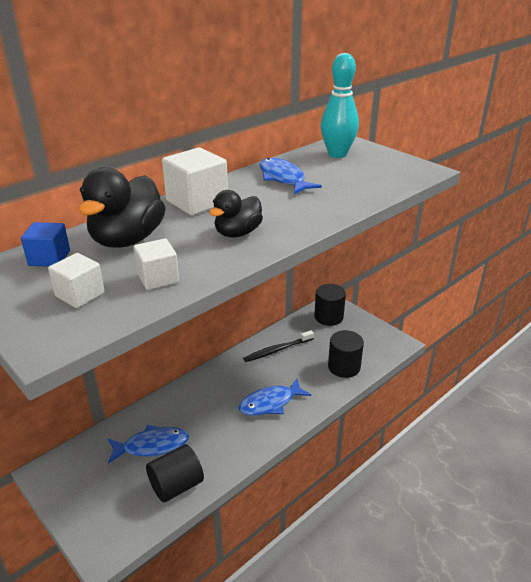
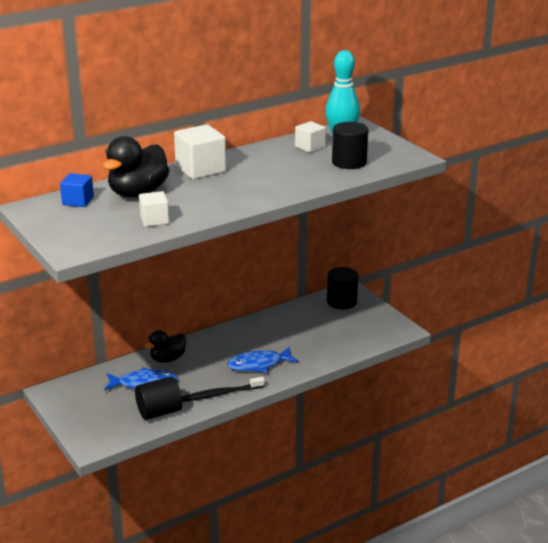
camera: 10 degrees right, 5 degrees down
white cube [48,253,105,308] -> white cube moved to [295,121,326,153]
black duck [209,190,263,238] -> black duck moved to [145,330,186,363]
black toothbrush [243,330,314,362] -> black toothbrush moved to [182,377,265,402]
blue fish [260,158,322,194] -> none
black cylinder [328,330,364,378] -> black cylinder moved to [332,122,368,169]

